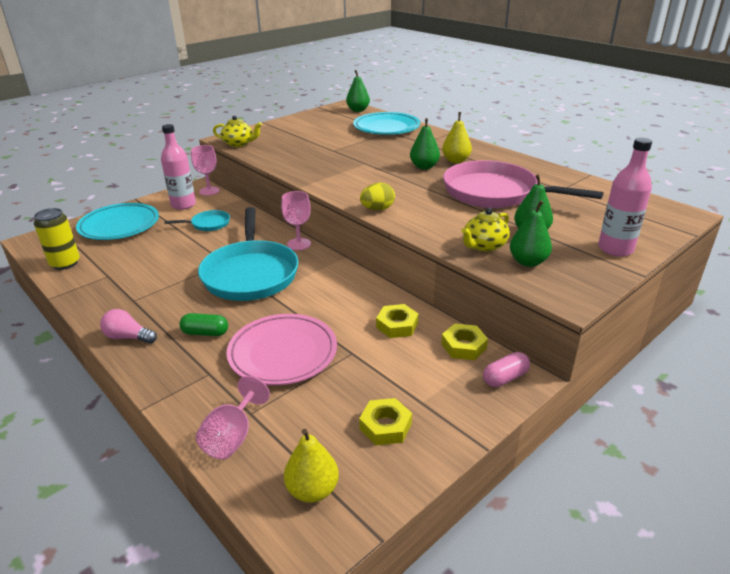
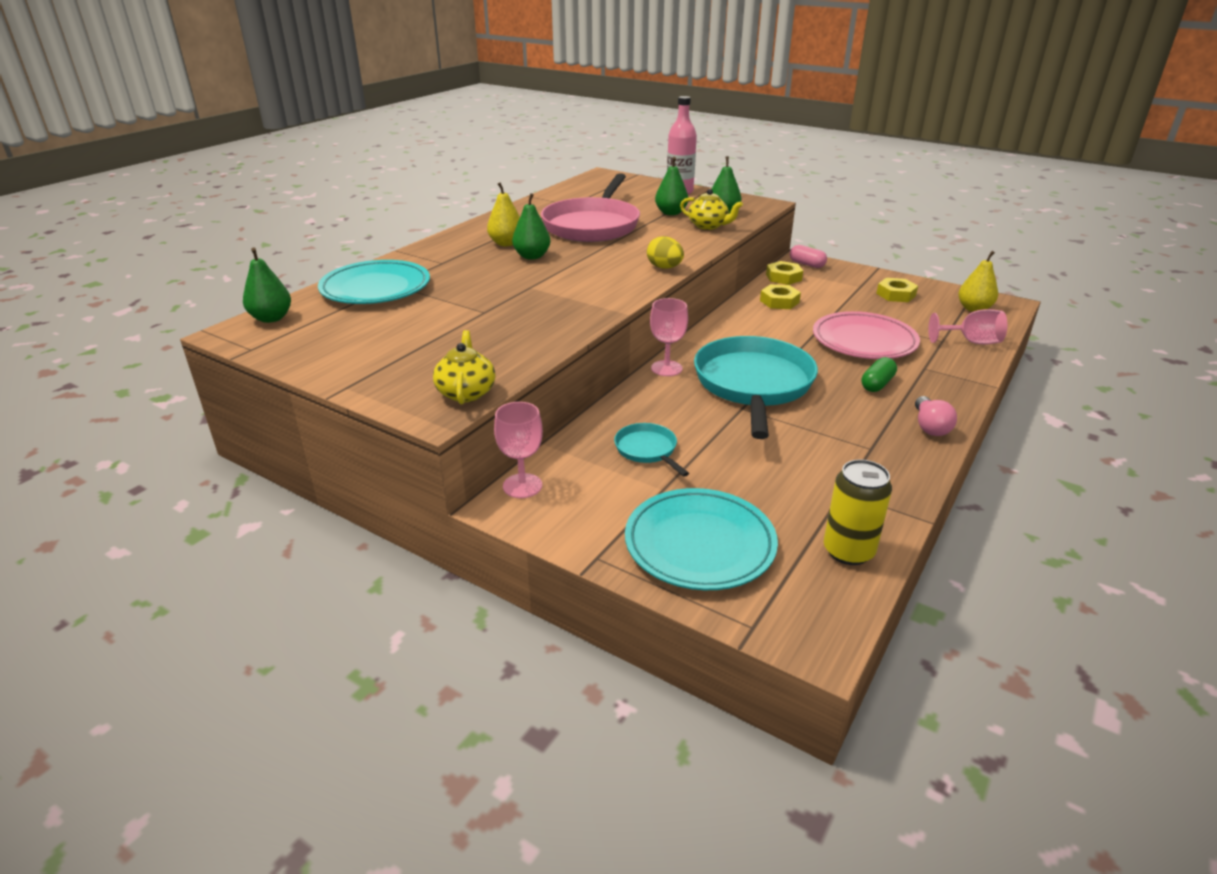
camera: 105 degrees left, 0 degrees up
pink bottle [161,124,196,210] -> none
green capsule [179,313,228,336] -> green capsule turned 45 degrees clockwise [861,357,897,392]
turquoise pan [198,207,298,301] -> turquoise pan turned 60 degrees counterclockwise [694,336,818,439]

